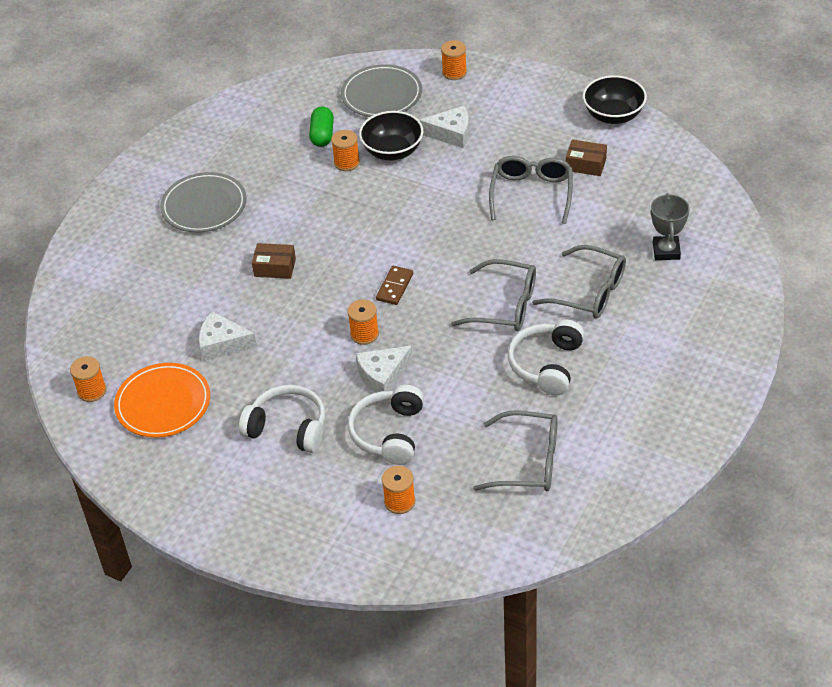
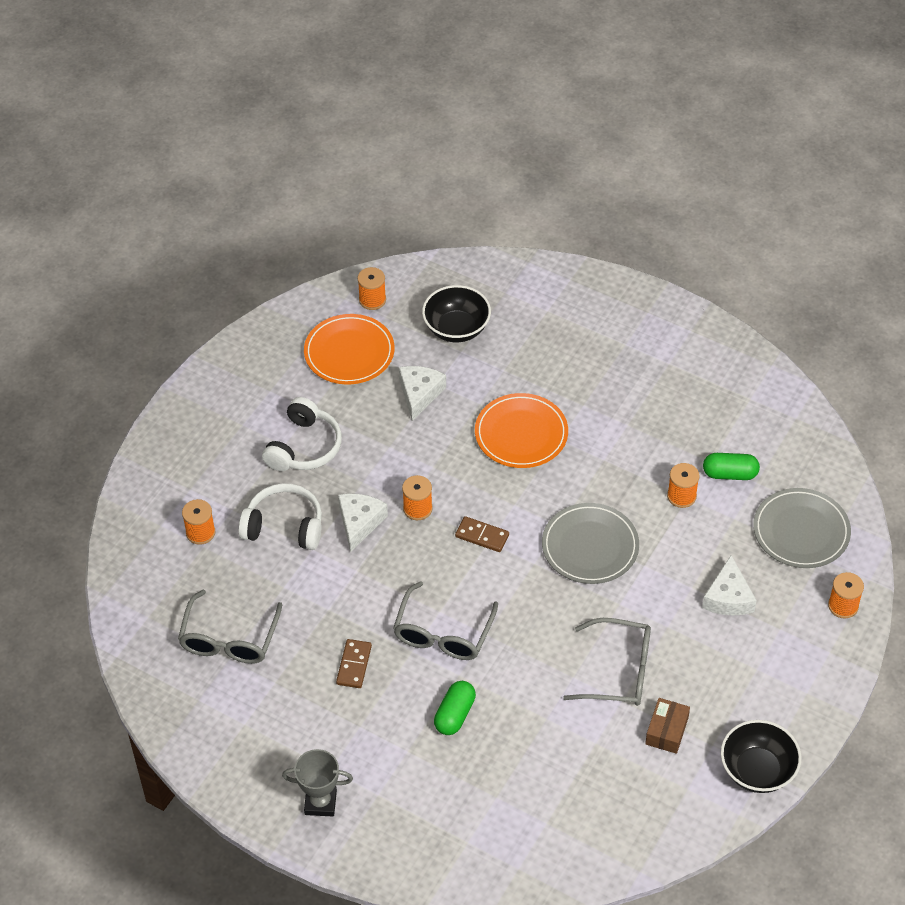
camera: 90 degrees right, 5 degrees up
grey plate [160,172,247,233] -> grey plate moved to [542,503,639,584]
brown box [252,243,296,279] -> orange plate [475,393,568,468]
white cheese [356,346,413,393] -> white cheese turned 45 degrees clockwise [338,494,388,552]
black bowl [359,111,423,161] -> black bowl moved to [422,285,491,342]
white headphones [508,320,584,395] -> brown domino [336,639,372,688]
grey glasses [532,245,626,318] -> green capsule [434,681,476,735]
grey trophy [651,193,689,260] -> grey trophy moved to [282,749,353,816]

